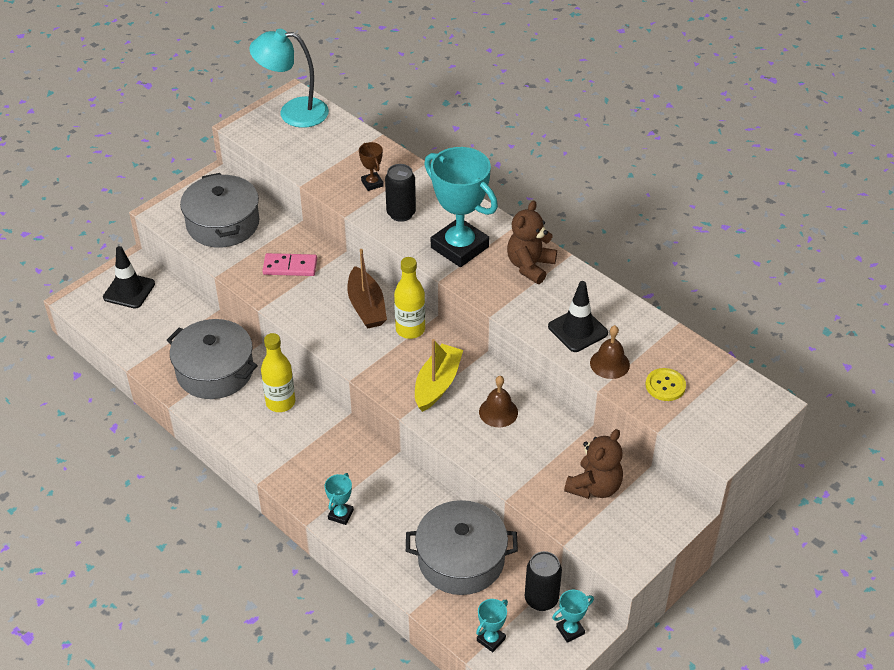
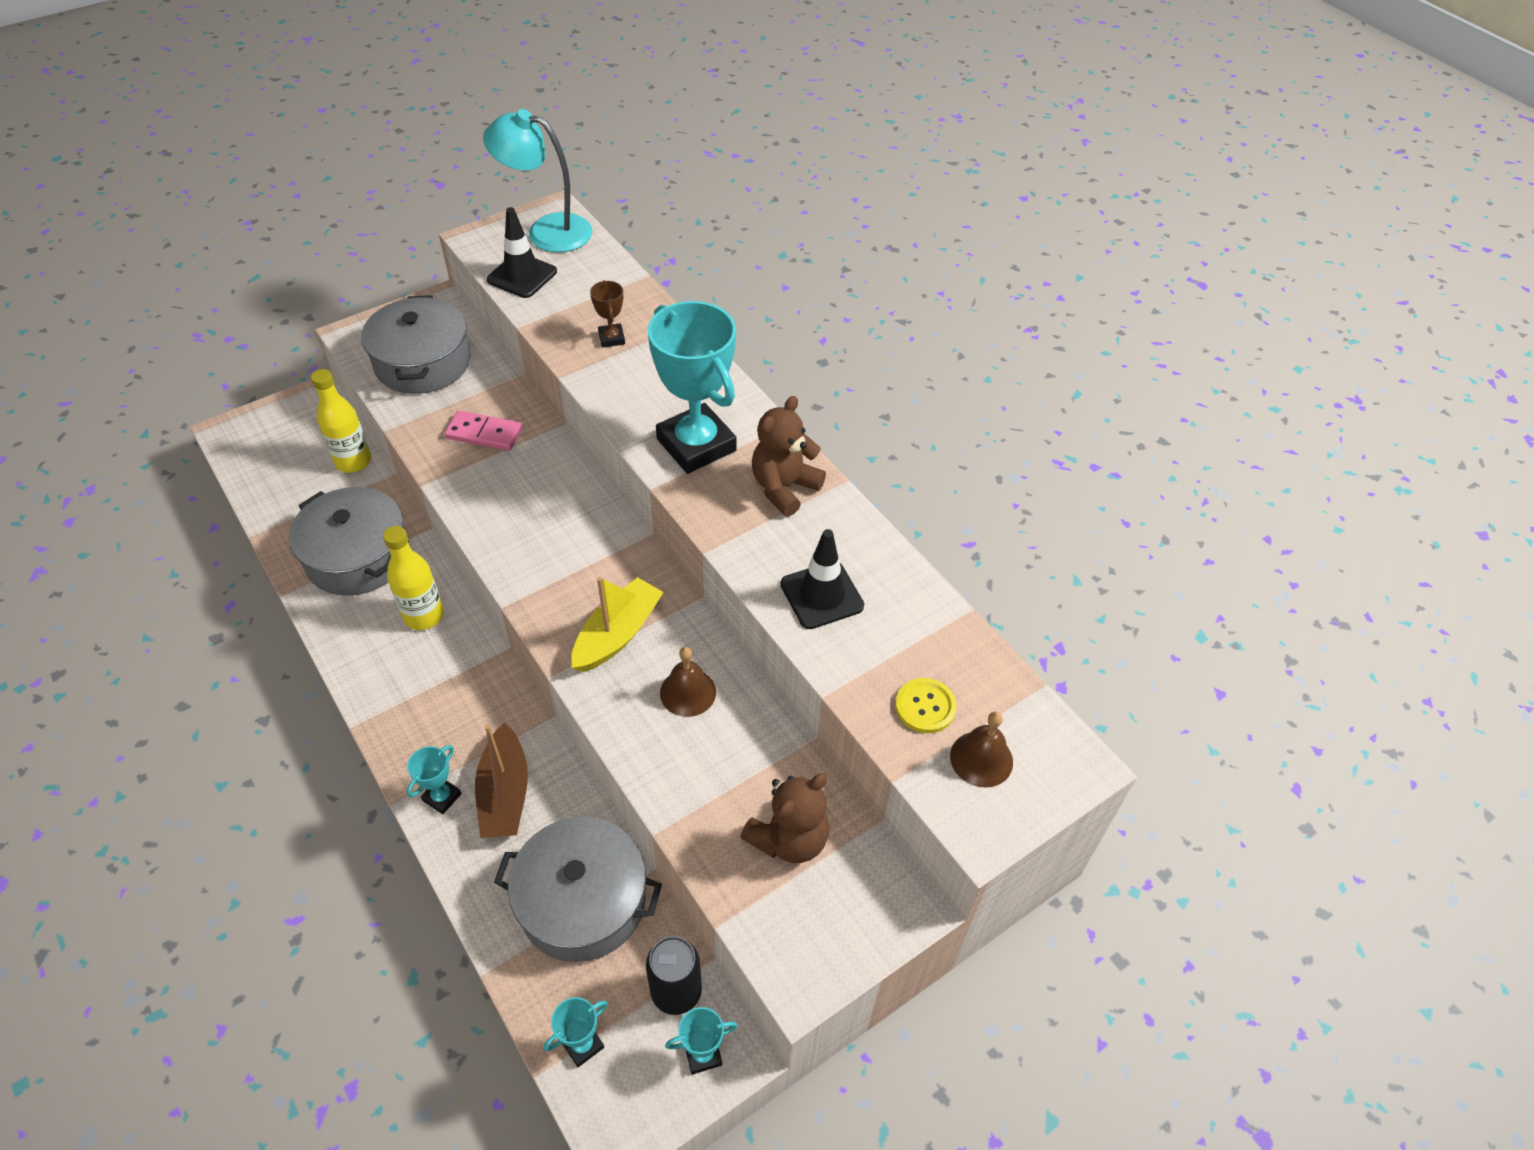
camera: 10 degrees right, 5 degrees up
black traffic cone [103,246,155,309] -> black traffic cone moved to [487,207,557,298]
brown boat [348,249,387,328] -> brown boat moved to [475,723,528,838]
black can [385,164,416,222] -> none
yellow bottle [394,257,425,339] -> yellow bottle moved to [311,369,371,473]
brown bell [590,325,630,379] -> brown bell moved to [950,712,1013,788]

